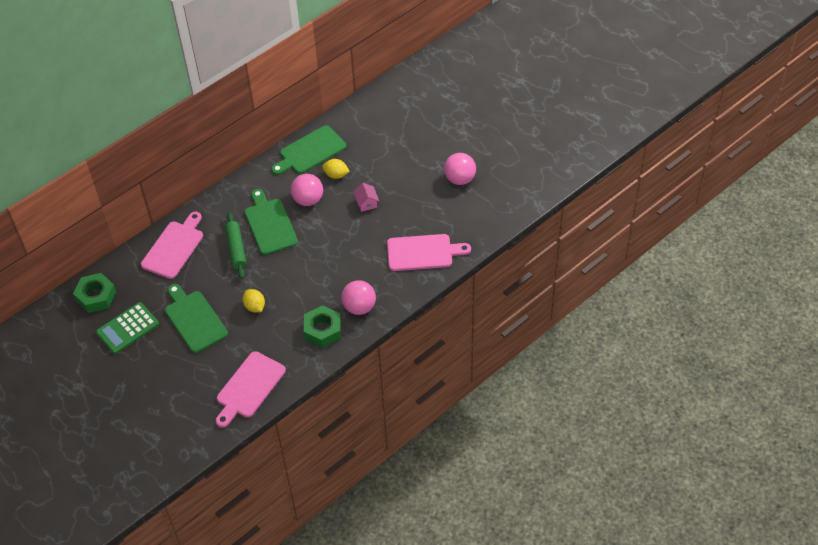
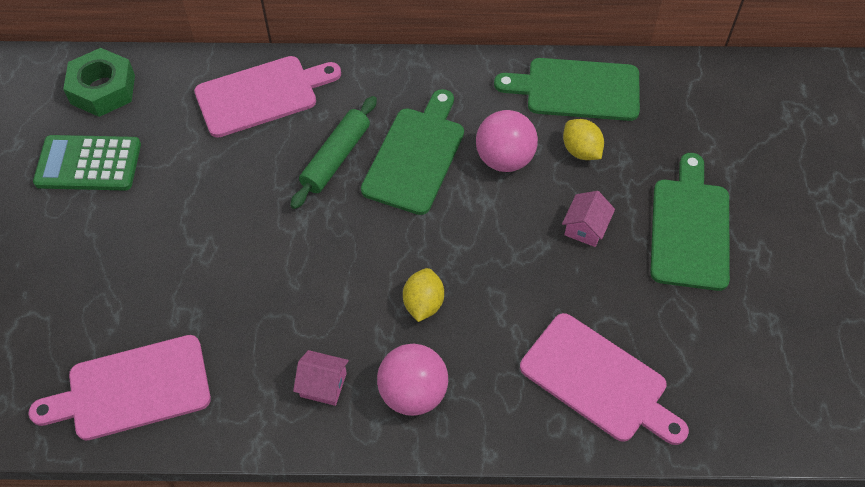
camera: 40 degrees right, 5 degrees up
green cutting board [165,284,228,353] -> green cutting board moved to [650,153,730,291]
yellow lemon [243,289,265,312] -> yellow lemon moved to [403,268,444,322]
green nut [303,305,341,348] -> pink house [293,350,349,406]
pink ball [444,153,476,185] -> none

